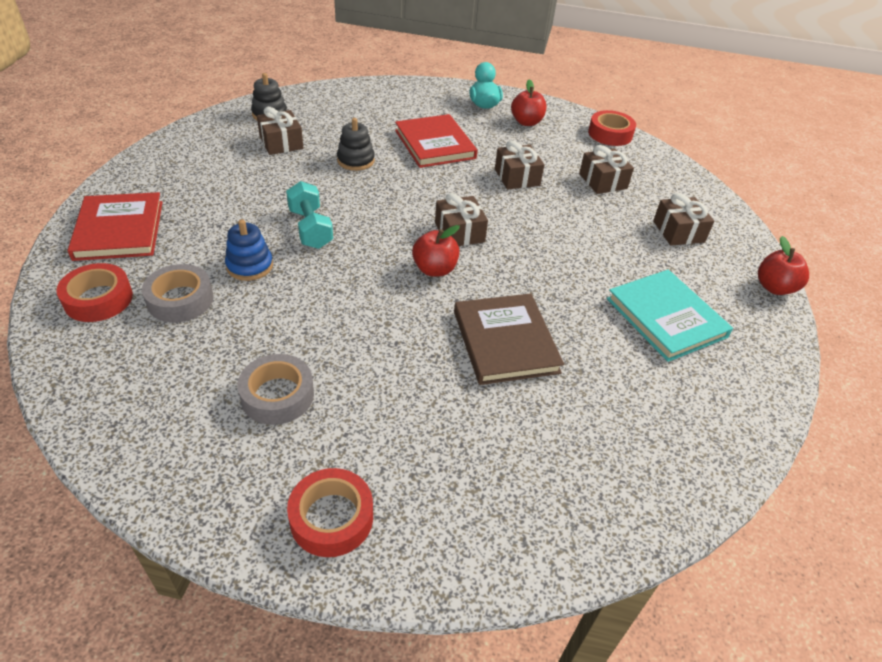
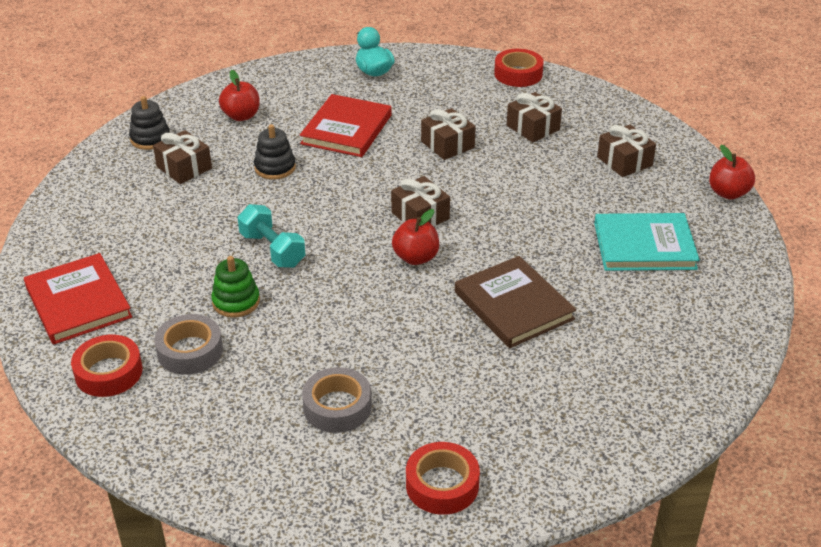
camera: 15 degrees left, 5 degrees down
blue stacking toy [225,219,273,281] -> green stacking toy [211,256,260,318]
red book [395,114,478,168] -> red book turned 60 degrees clockwise [300,94,392,157]
red apple [511,79,546,126] -> red apple moved to [219,70,259,121]
turquoise book [607,270,733,362] -> turquoise book turned 45 degrees counterclockwise [594,213,700,271]

